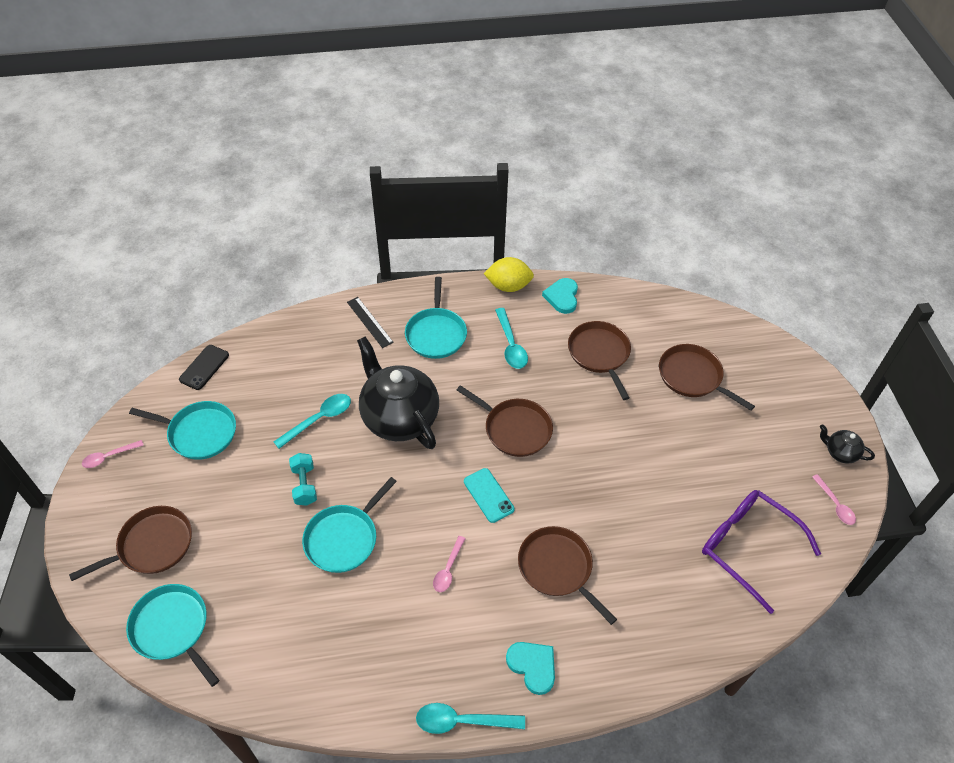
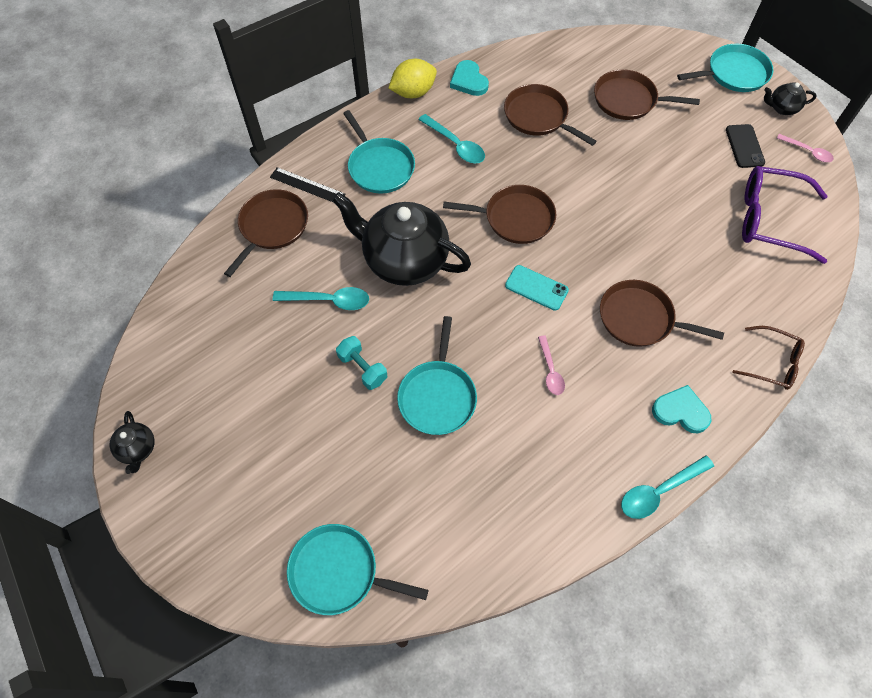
camera: 30 degrees left, 10 degrees up
brown pan [69,506,192,581] -> brown pan moved to [224,189,308,277]
pink spoon [82,440,144,468] -> black teapot [110,411,155,474]
turquoise pan [129,401,236,460] -> turquoise pan moved to [677,44,773,92]
black phone [179,345,229,390] -> black phone moved to [726,124,765,168]
turquoise spoon [273,394,351,449] -> turquoise spoon turned 75 degrees clockwise [273,287,369,310]
none -> brown glasses [733,326,805,390]

